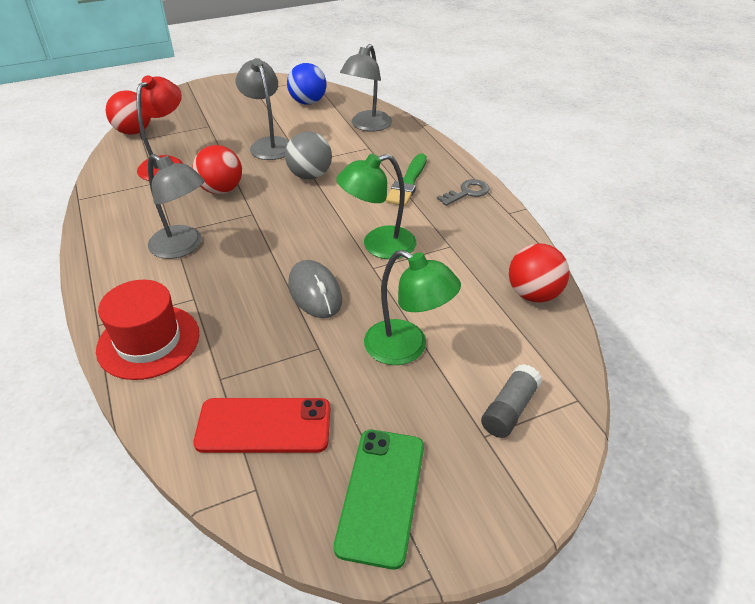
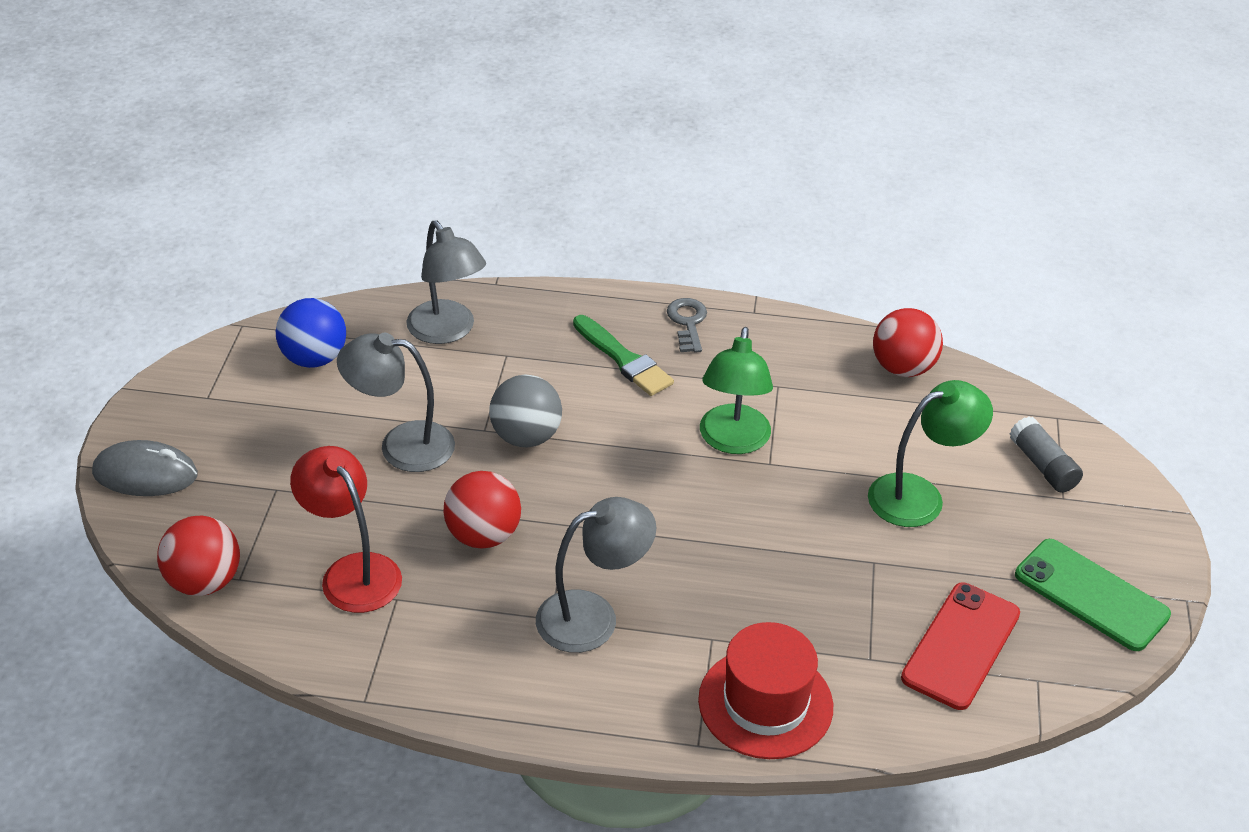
camera: 60 degrees left, 0 degrees up
grey mouse [288,260,342,318] -> grey mouse moved to [92,440,198,496]

